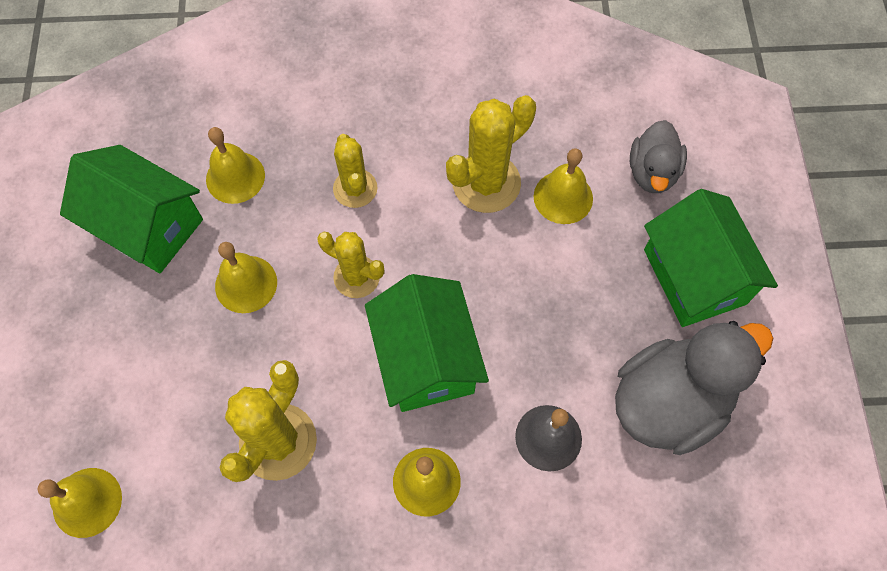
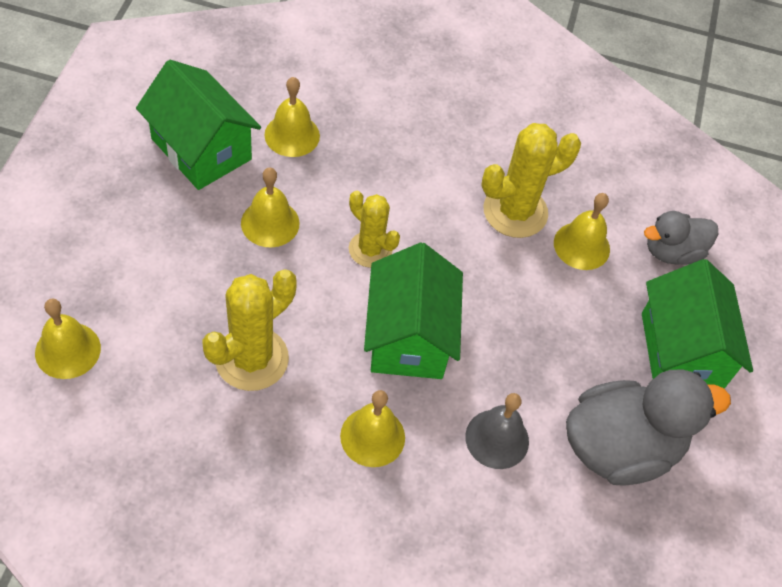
camera: 10 degrees right, 10 degrees down
yellow cactus [333,134,378,208] -> none
grey duck [630,120,687,193] -> grey duck turned 45 degrees clockwise [644,211,718,265]

